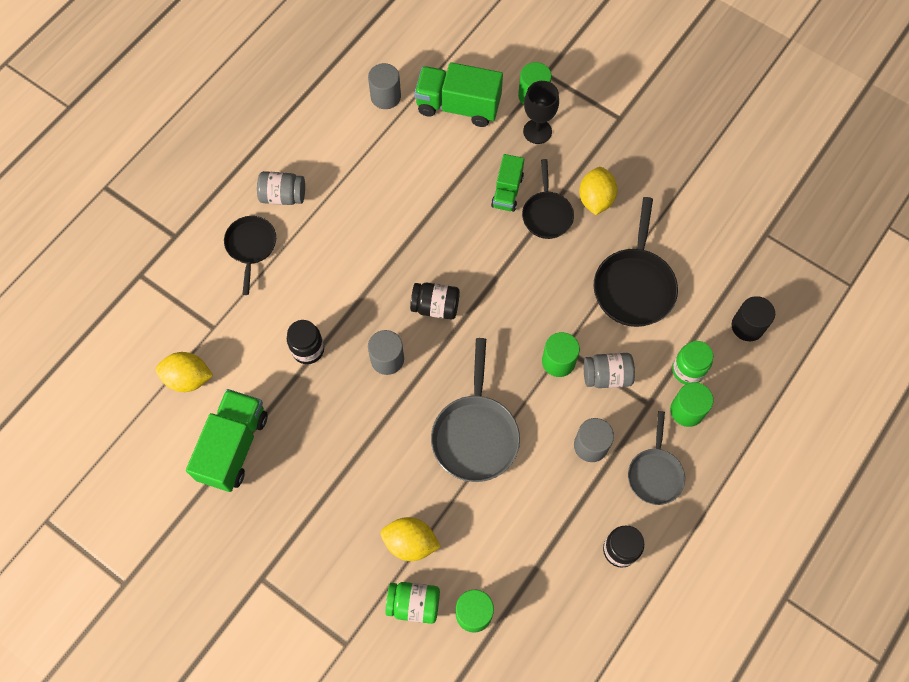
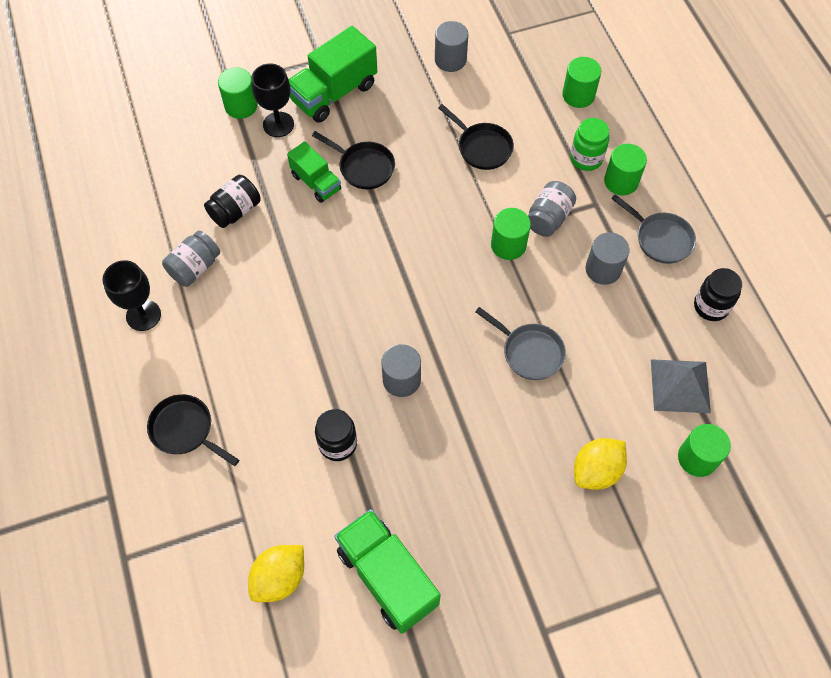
camera: 55 degrees left, 5 degrees down
grey jar [257,171,305,205] -> grey jar moved to [162,231,220,287]
grey cylinder [368,63,401,109] -> grey cylinder moved to [435,21,468,72]
green jar [385,582,440,624] -> none
black jar [410,283,460,319] -> black jar moved to [204,175,261,228]
green truck [414,62,503,127] -> green truck moved to [289,26,377,123]
grey pan [431,338,520,482] -> grey pan [475,307,566,380], size x0.64
yellow lemon [579,167,617,215] -> none
black pan [594,197,678,327] -> black pan [438,104,514,170], size x0.64
black cylinder [732,296,775,341] -> green cylinder [562,57,601,108]
none -> black goblet [103,260,161,331]
none -> grey pyramid [651,359,711,413]

